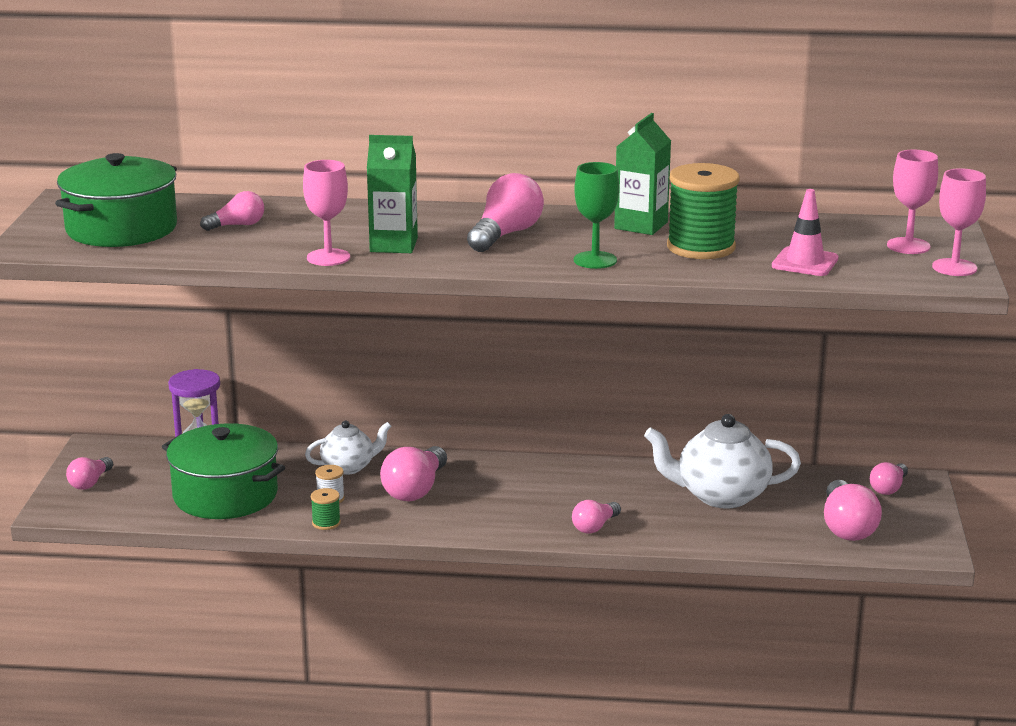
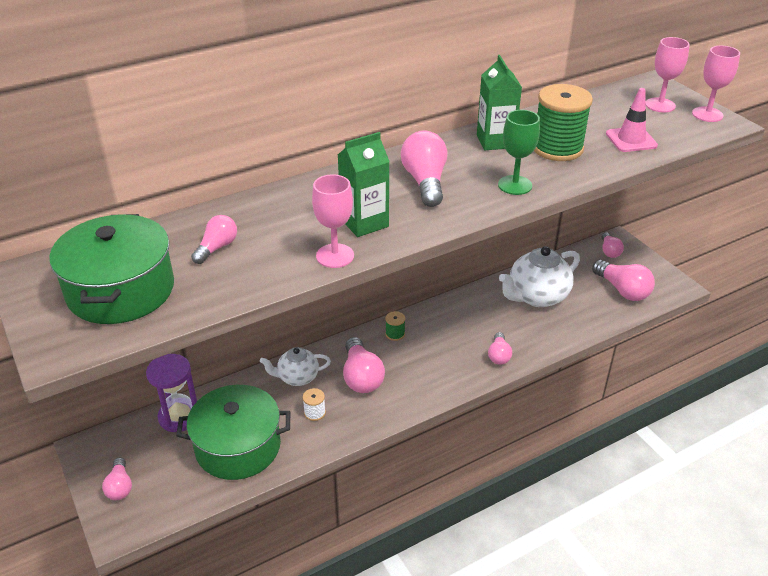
camera: 35 degrees left, 15 degrees up
white teapot [305,420,391,475] -> white teapot turned 135 degrees counterclockwise [260,347,331,386]
green spool [311,488,341,530] -> green spool moved to [385,311,405,341]

